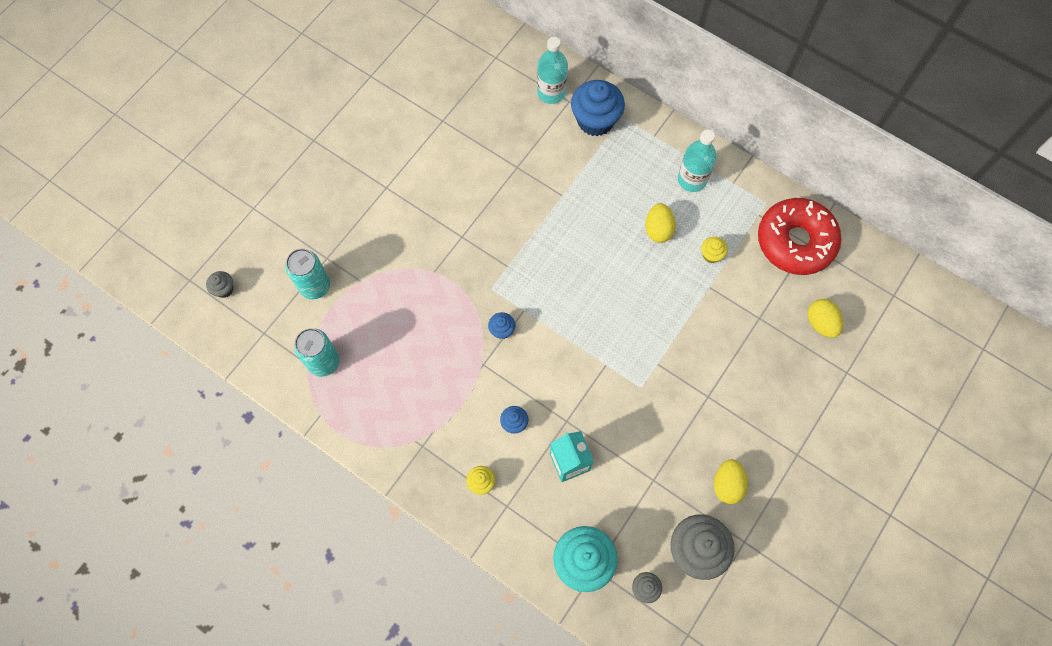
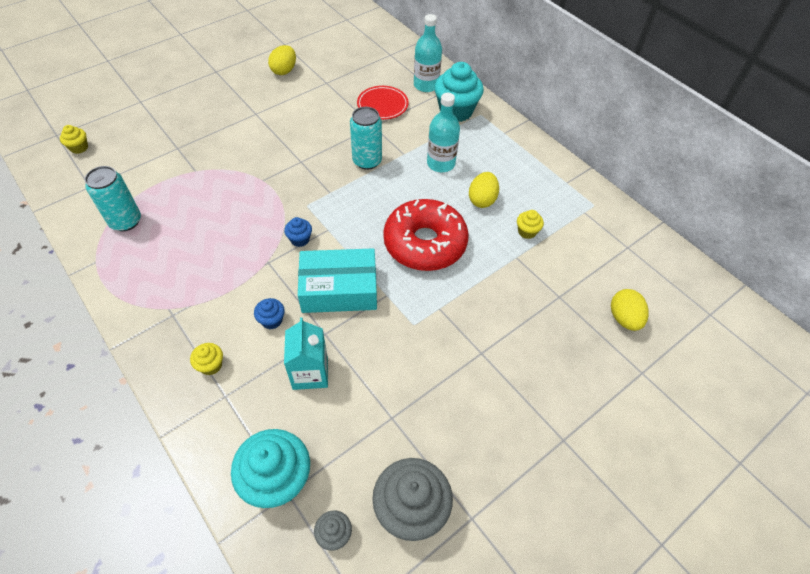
camera: 15 degrees right, 15 degrees down
grey cupcake [206,271,234,298] -> yellow cupcake [60,125,88,154]
turquoise can [285,249,330,299] -> turquoise can moved to [350,107,382,170]
blue cupcake [571,80,625,136] -> turquoise cupcake [434,62,484,122]
turquoise bottle [678,130,717,192] -> turquoise bottle moved to [427,93,460,172]
yellow egg [714,459,748,504] -> yellow egg moved to [268,45,296,75]
red donut [758,198,841,275] -> red donut moved to [383,199,469,271]
none -> turquoise box [298,248,377,313]
none -> red plate [357,86,409,120]

